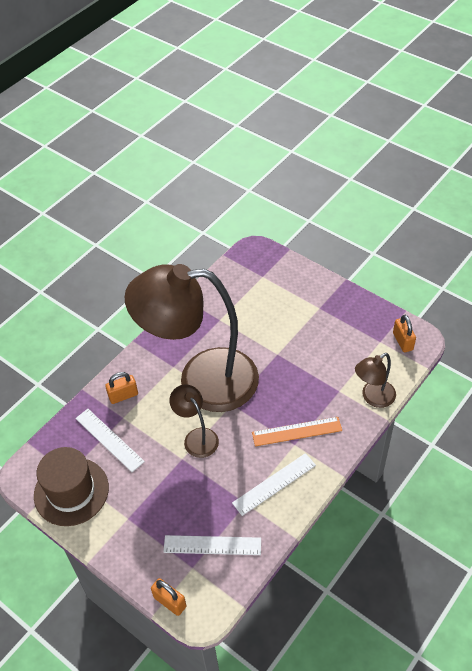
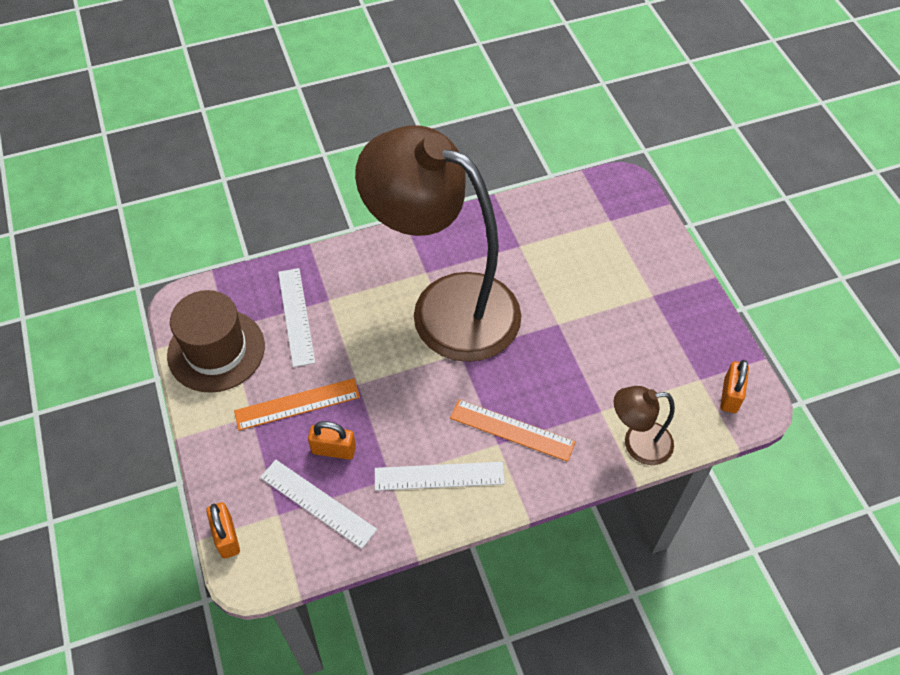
camera: 30 degrees right, 5 degrees up
orange padlock [105,372,138,404] -> orange padlock moved to [308,421,356,460]
brown lamp [169,385,219,458] -> none
none -> orange ruler [234,378,360,431]

